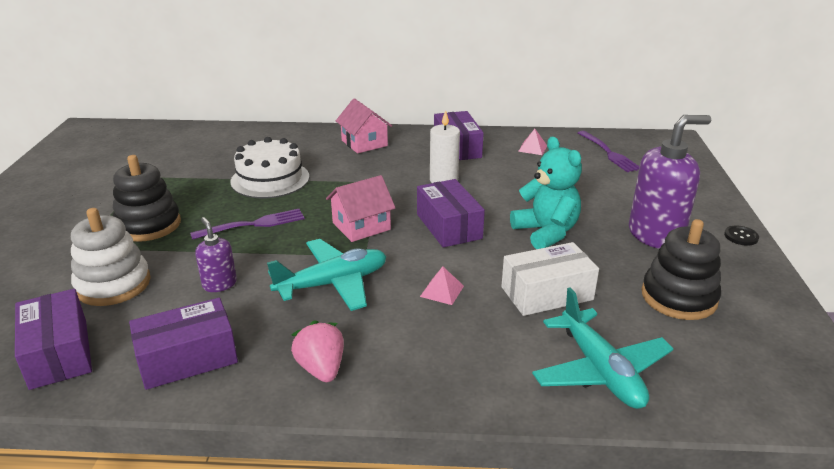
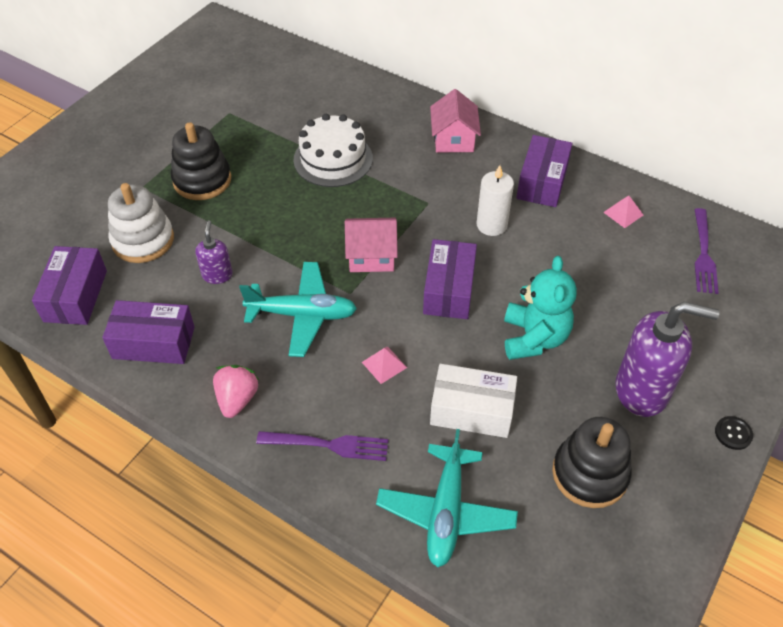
camera: 30 degrees right, 20 degrees up
purple fork [190,209,305,240] -> purple fork moved to [256,431,389,461]

